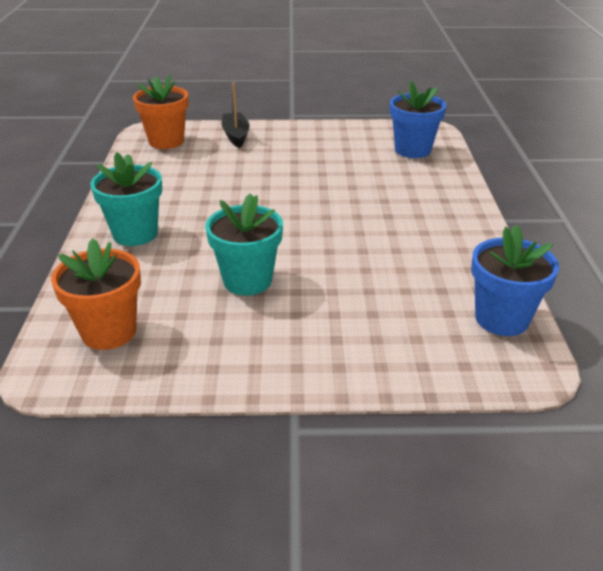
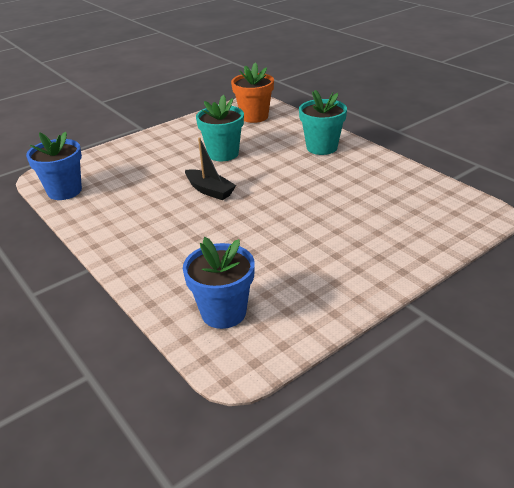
camera: 145 degrees right, 0 degrees up
orange flower pot [133,74,188,149] -> none
black boat [222,82,250,148] -> black boat moved to [185,137,236,200]

